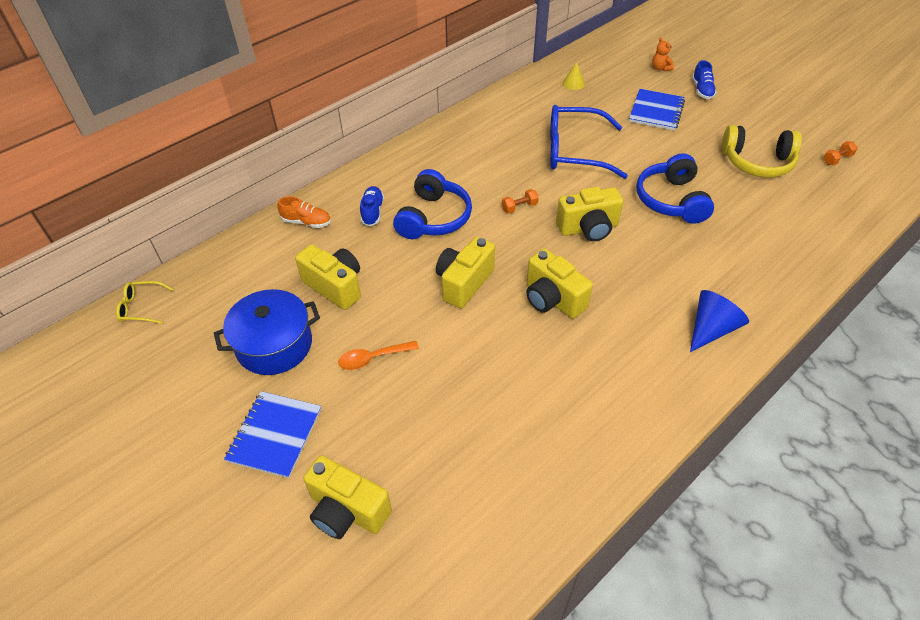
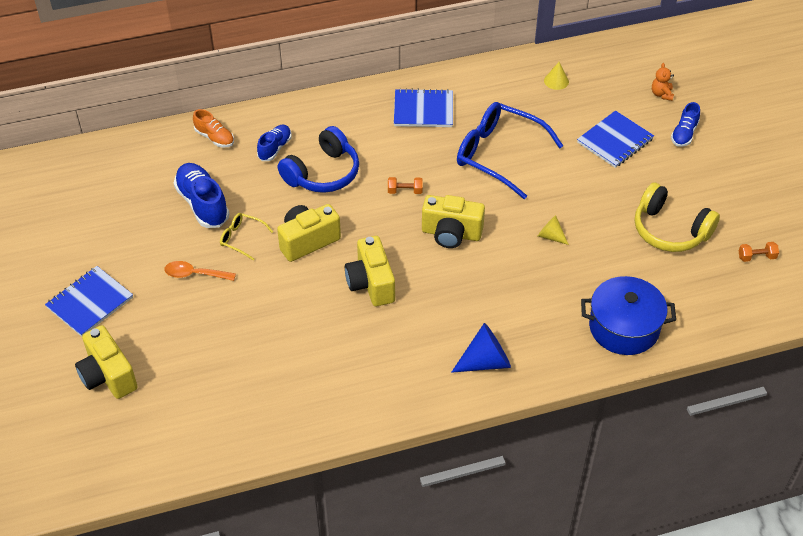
camera: 25 degrees right, 0 degrees up
yellow glasses [116,281,174,324] -> yellow glasses moved to [220,213,273,260]
blue pot [214,289,320,375] -> blue pot moved to [581,276,676,355]
yellow camera [295,244,361,310] -> blue shoe [174,163,230,228]
blue headphones [636,153,714,224] -> yellow cone [538,215,569,245]
none -> blue notebook [394,88,453,127]

